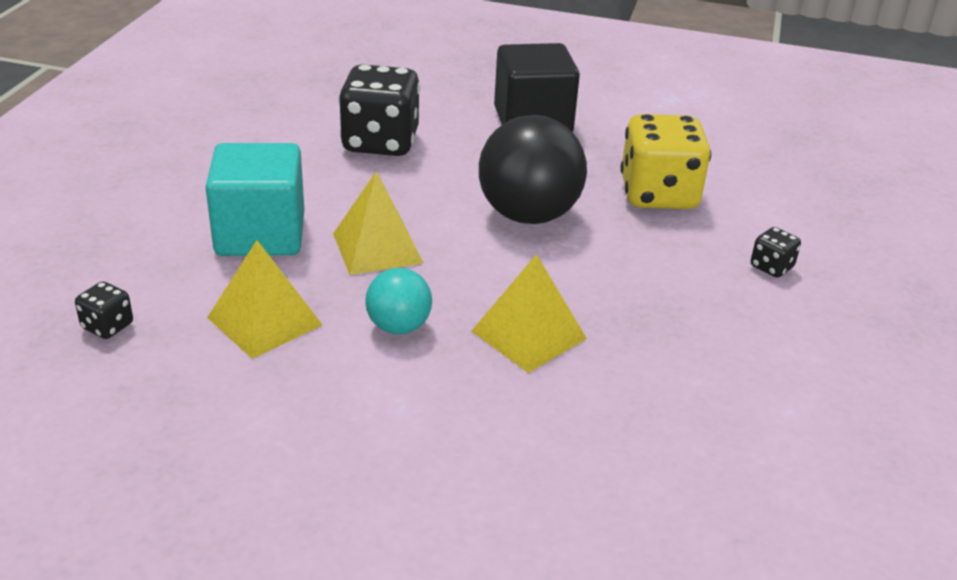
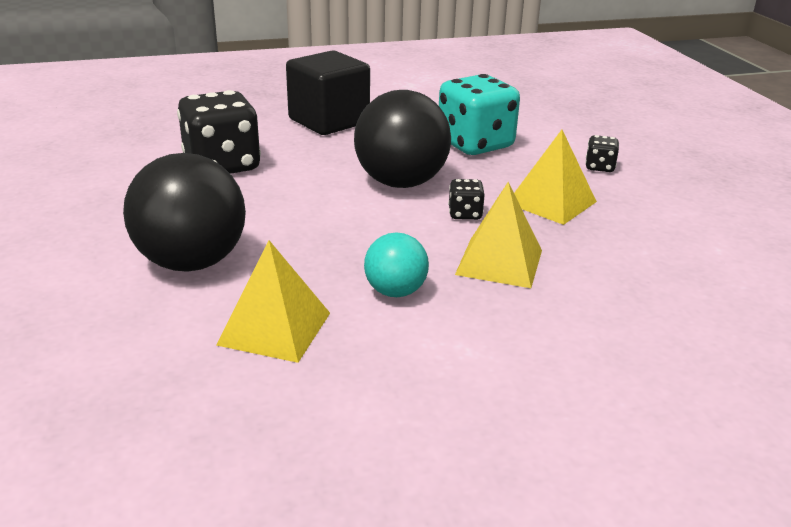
camera: 30 degrees left, 5 degrees down
black dice [75,281,133,339] -> black dice moved to [448,179,485,220]
turquoise cube [205,143,304,256] -> black ball [123,153,246,272]
yellow pyramid [333,171,424,275] -> yellow pyramid moved to [514,130,597,225]
yellow dice [620,114,711,209] -> turquoise dice [439,74,520,155]

